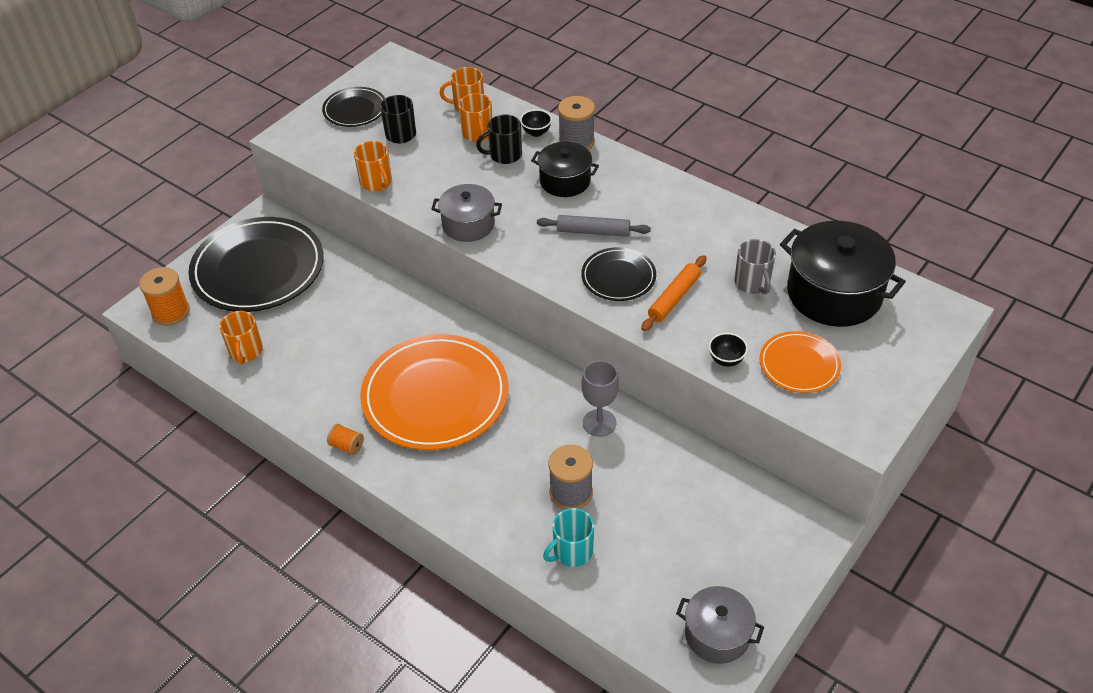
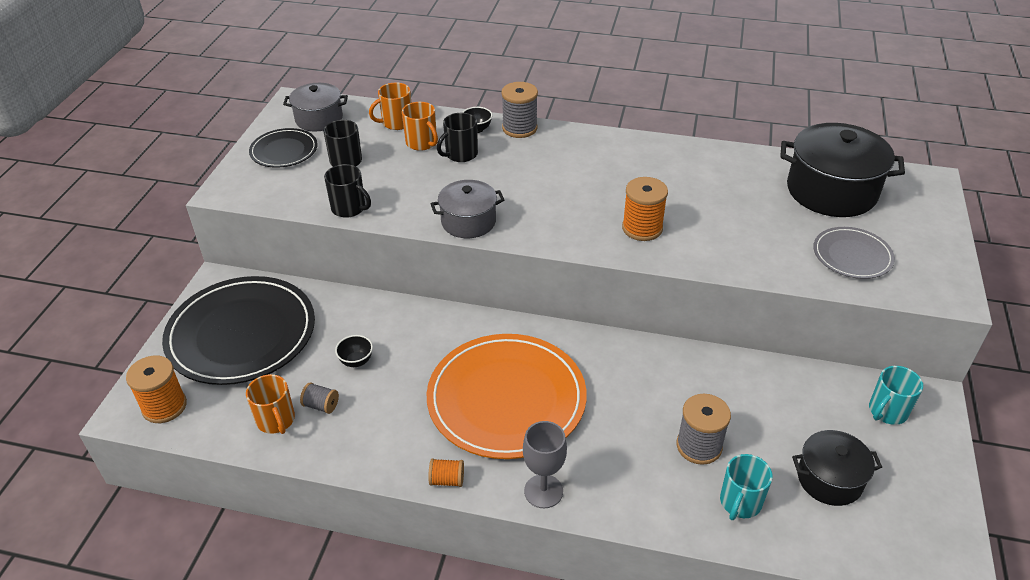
camera: 25 degrees left, 5 degrees down
orange mug [354,141,392,191] -> black mug [324,164,371,218]
black pot [531,142,599,197] -> black pot moved to [792,430,882,506]
grey rolling pin [537,215,651,237] -> none
black plate [581,247,656,301] -> orange spool [622,177,668,241]
grey goblet [581,360,619,437] -> grey goblet moved to [523,421,567,508]
orange rolling pin [641,255,707,331] -> none
grey pot [676,586,764,664] -> grey pot moved to [283,83,348,131]
black bowl [709,333,748,367] -> black bowl moved to [335,335,373,367]
grey mug [735,239,776,294] -> none
orange plate [759,331,841,393] -> grey plate [813,227,895,279]
none -> grey spool [300,383,339,414]
none -> turquoise mug [869,366,923,425]

